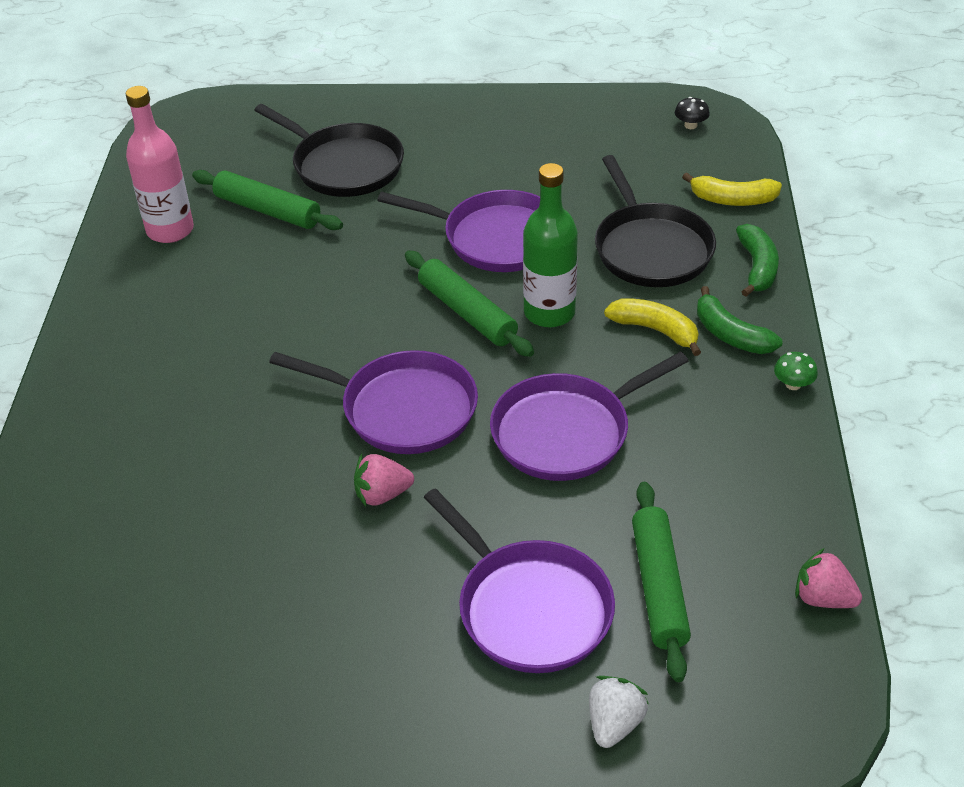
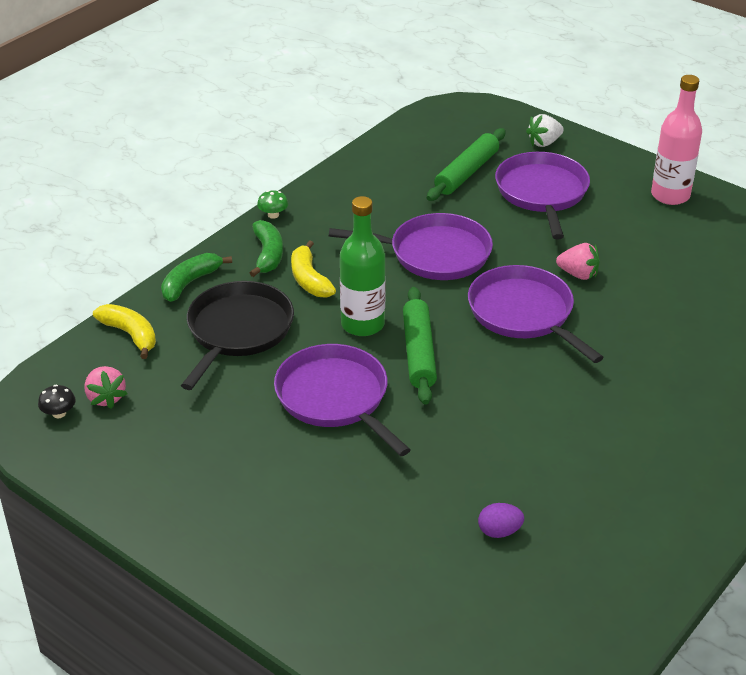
camera: 145 degrees left, 5 degrees down
pink bottle [126,86,194,243] -> pink bottle moved to [651,75,702,205]
green rolling pin [192,170,343,230] -> purple egg [478,503,524,538]
black pan [254,104,404,197] -> none
pink strawberry [795,548,862,608] -> pink strawberry moved to [84,366,127,409]

